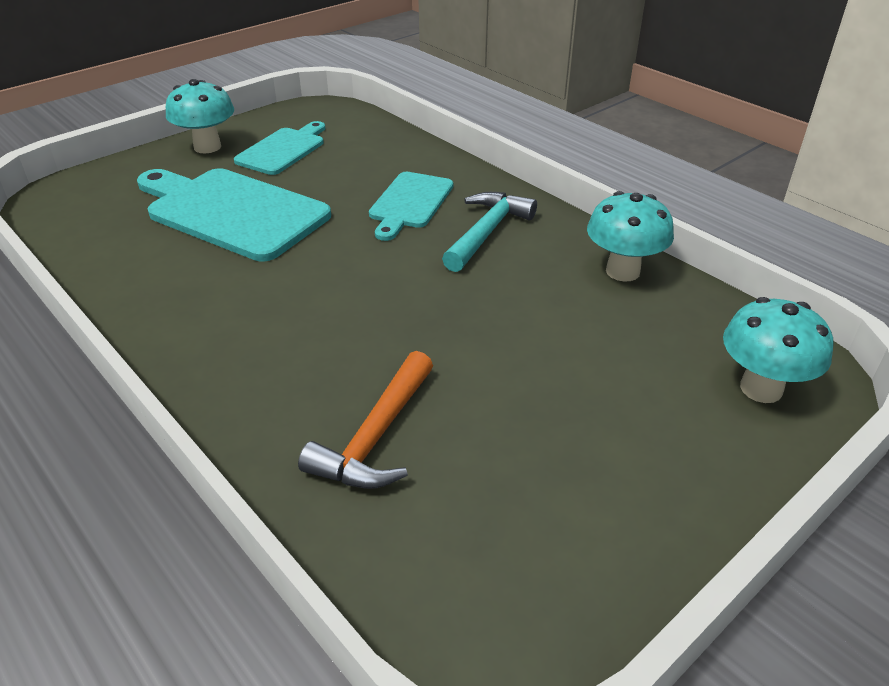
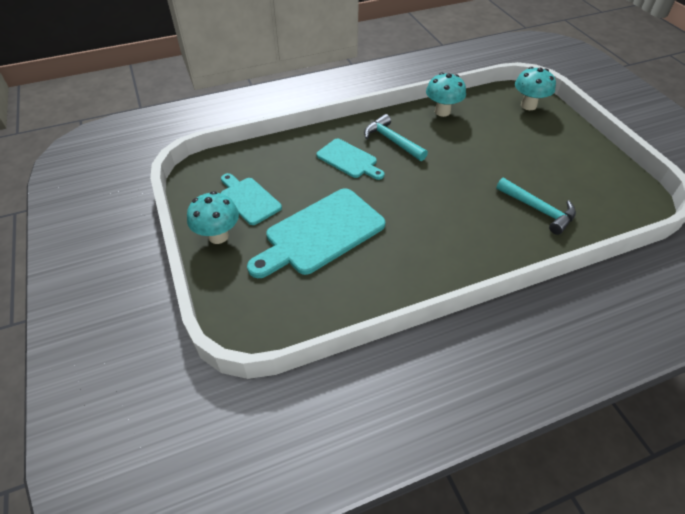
camera: 70 degrees left, 10 degrees up
orange hammer [298,351,433,489] -> turquoise hammer [496,178,576,235]

